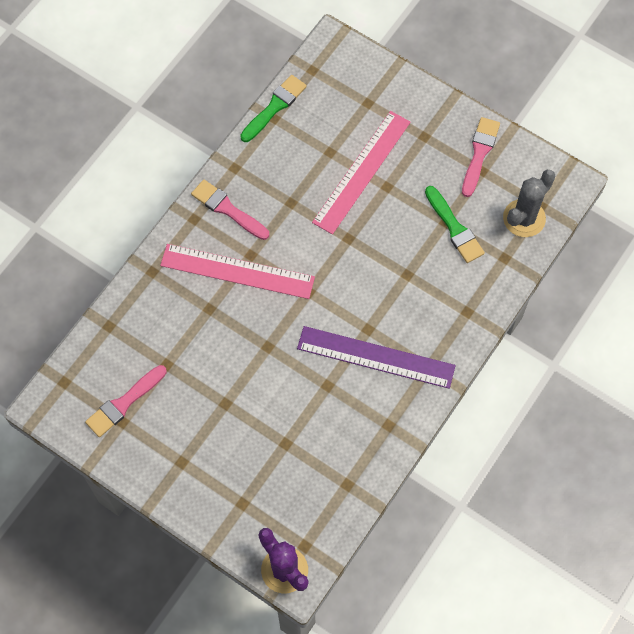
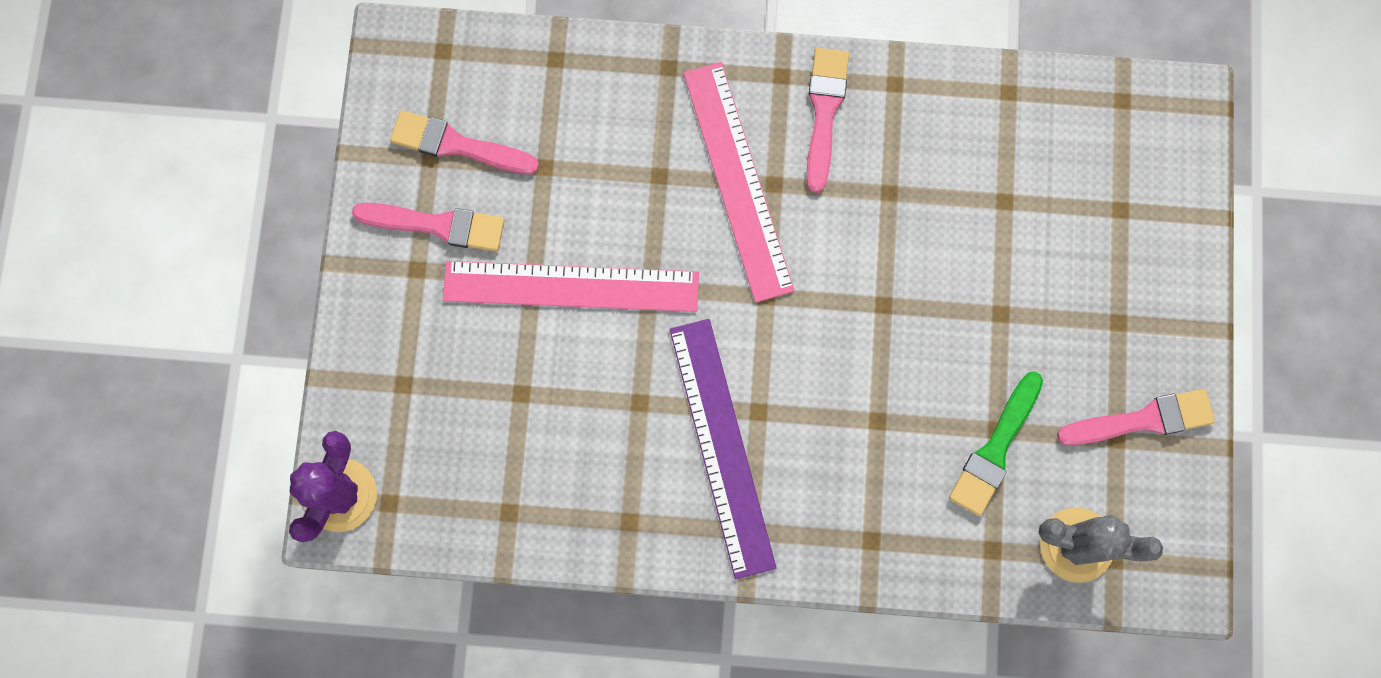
camera: 60 degrees right, 10 degrees up
green brush [240,75,307,142] -> none
pink ruler [312,111,411,235] -> pink ruler moved to [443,261,699,312]
none -> pink brush [352,203,505,251]

